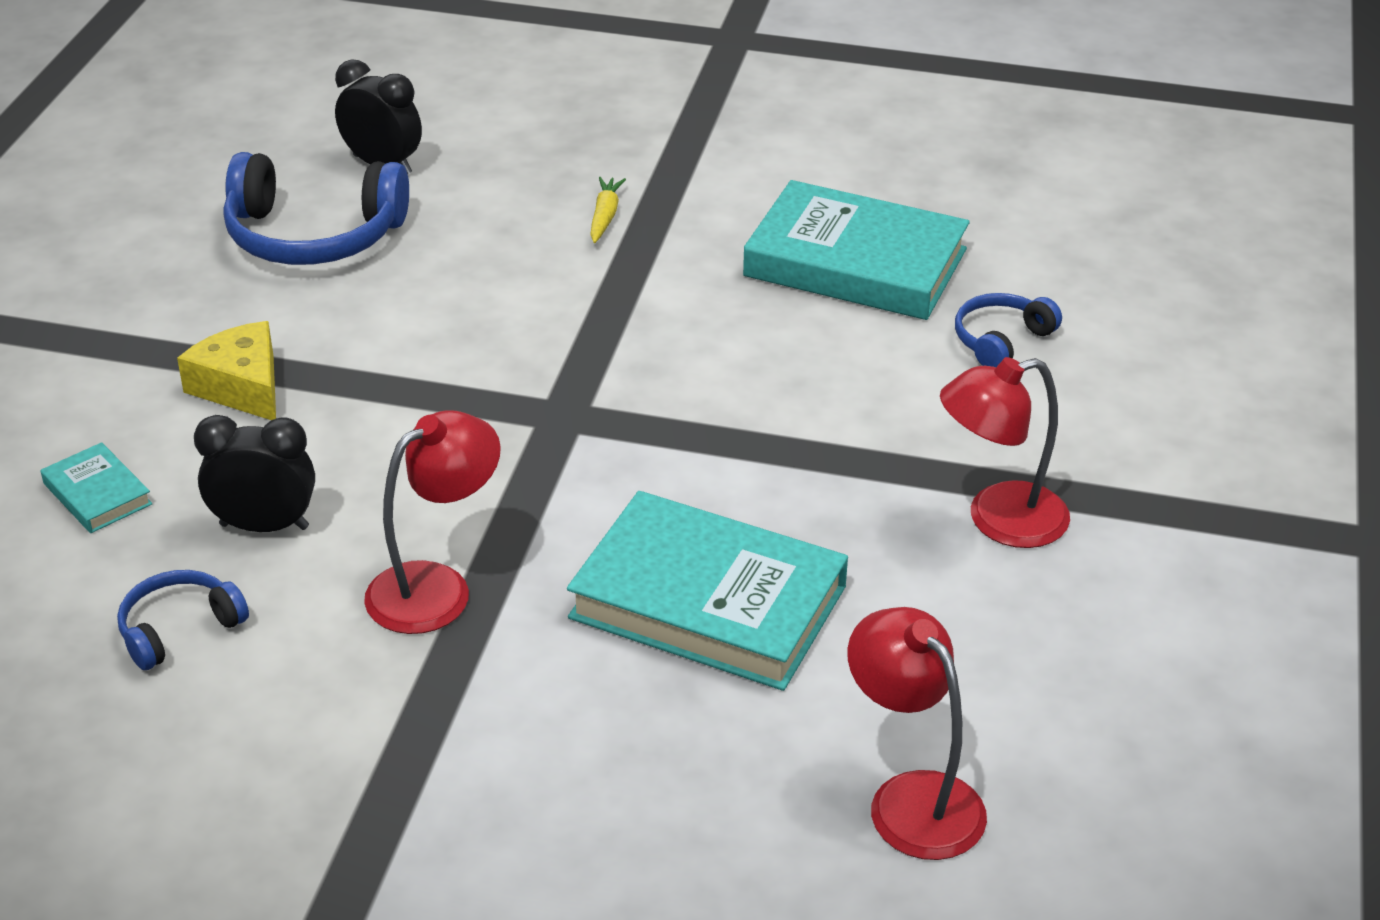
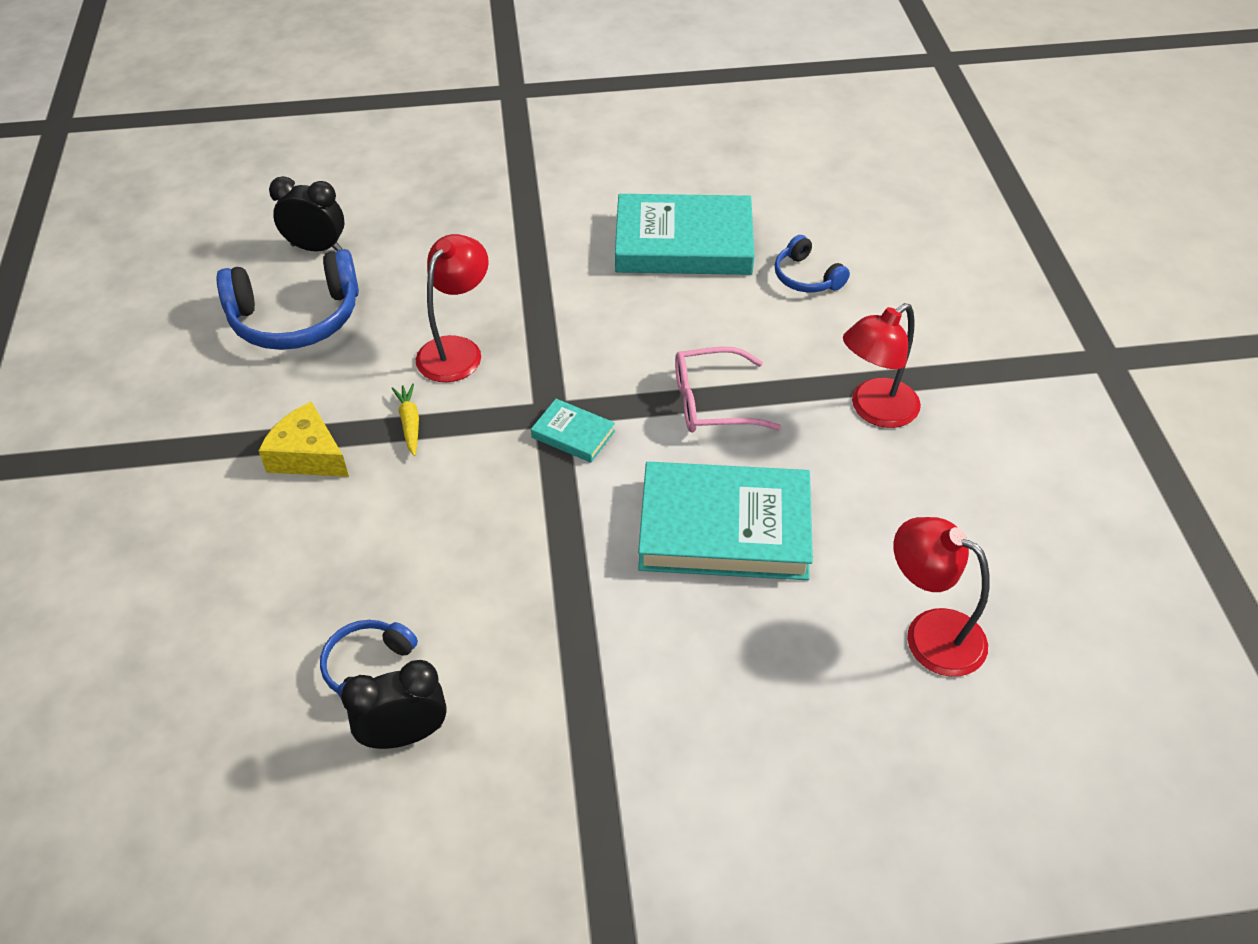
camera: 20 degrees left, 10 degrees up
turquoise book [41,442,152,533] -> turquoise book moved to [531,399,615,463]
black clock [194,415,315,532] -> black clock moved to [341,660,447,749]
red lamp [364,410,501,634] -> red lamp moved to [416,234,489,382]
yellow carrot [590,177,626,243] -> yellow carrot moved to [391,384,419,456]
blue headphones [955,293,1062,367] -> blue headphones turned 60 degrees counterclockwise [775,235,850,292]
none -> pink glasses [675,347,781,433]

